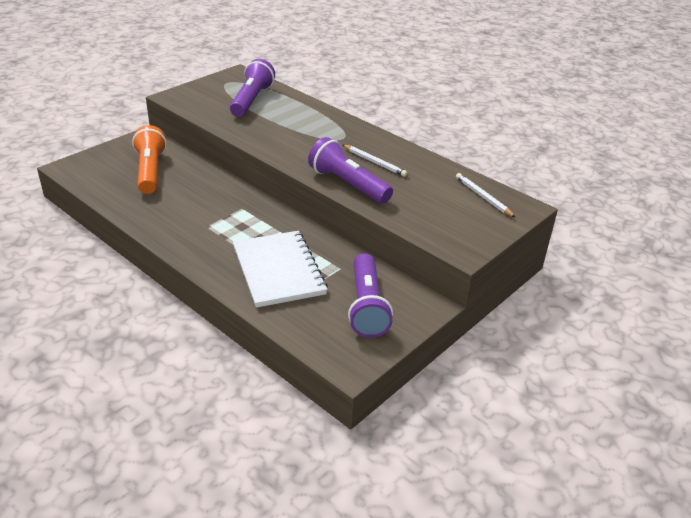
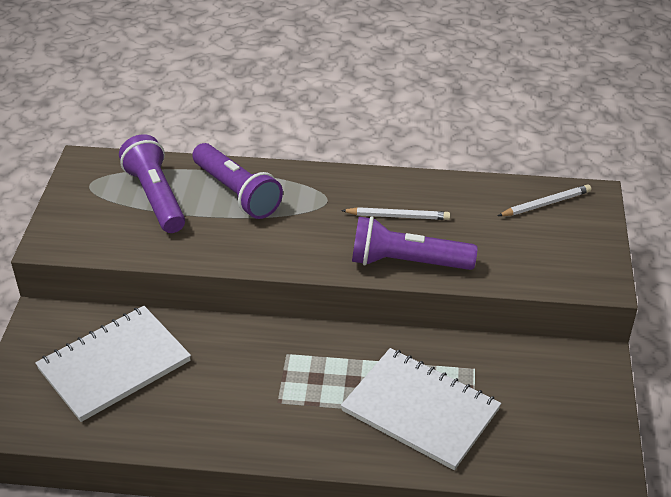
camera: 35 degrees left, 5 degrees up
orange flashlight [132,125,167,194] -> white notebook [35,306,191,422]
purple flashlight [348,253,393,338] -> purple flashlight moved to [192,143,283,219]
white pencil [456,173,516,218] -> white pencil turned 135 degrees clockwise [498,184,591,216]

